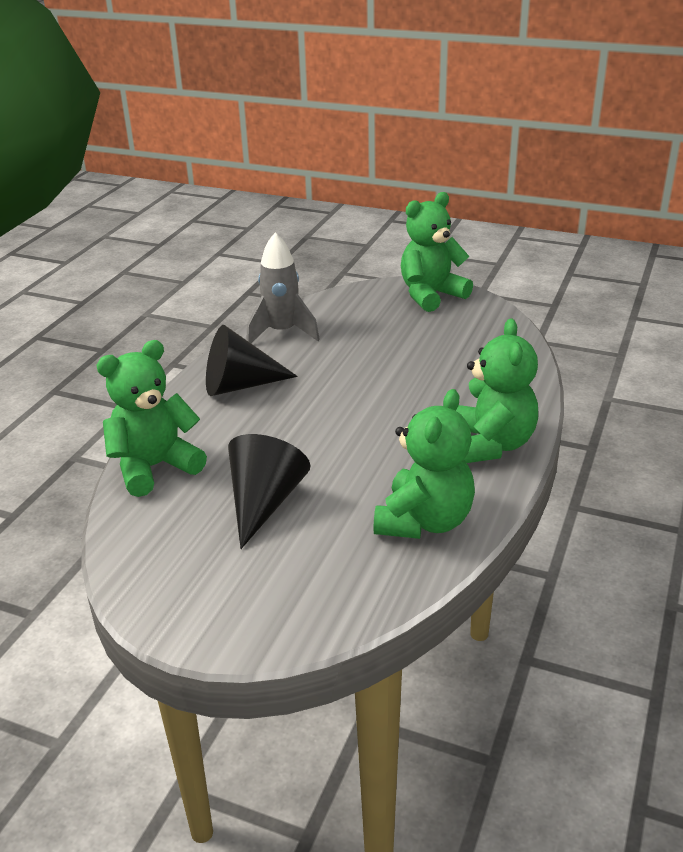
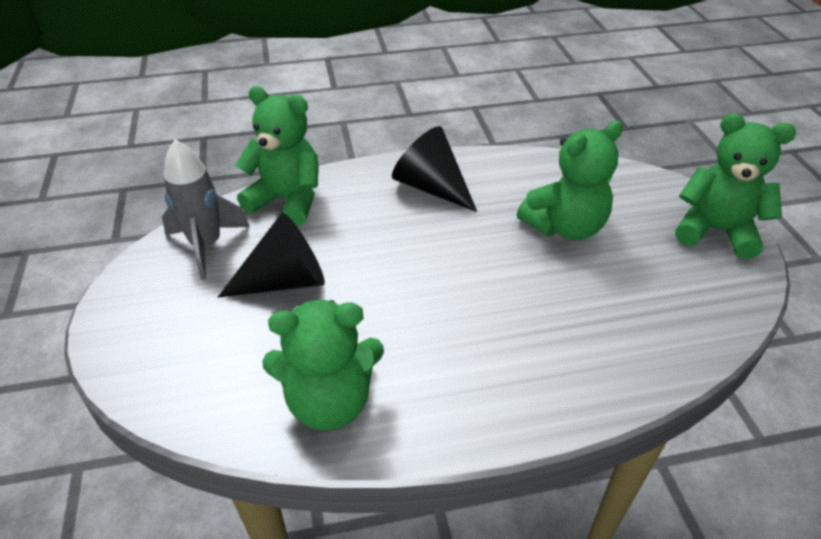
camera: 55 degrees right, 10 degrees up
grey rocket [246,233,320,343] -> grey rocket moved to [162,139,250,280]
green teddy bear [456,318,538,463] -> green teddy bear moved to [517,120,623,240]

